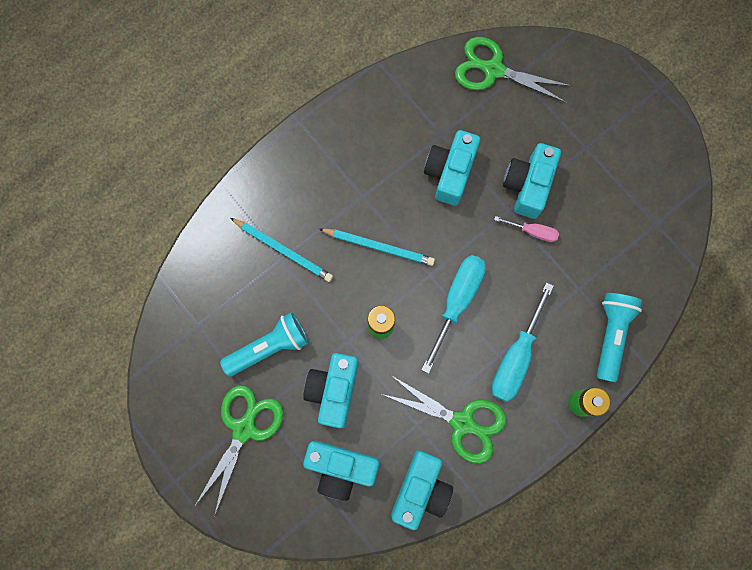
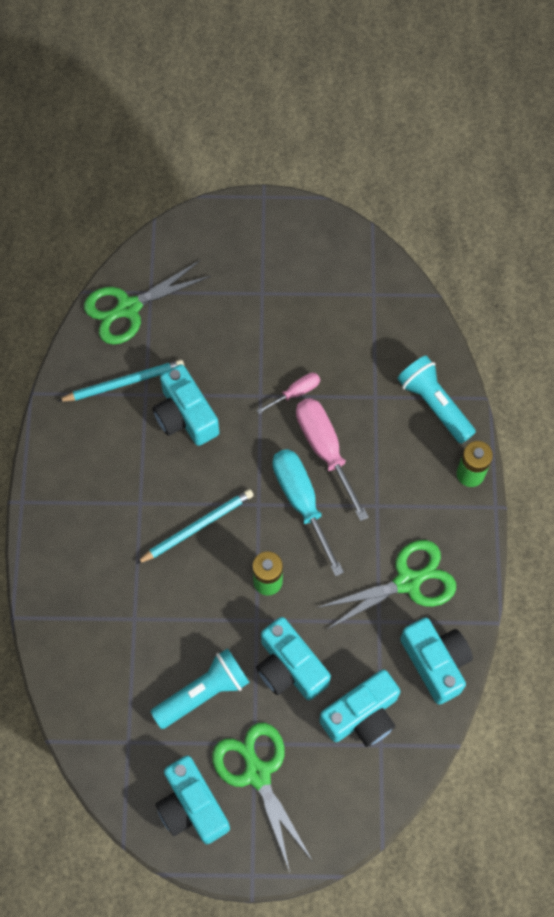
camera: 50 degrees left, 10 degrees down
turquoise flashlight [220,312,309,377] -> turquoise flashlight turned 45 degrees clockwise [150,648,250,729]
turquoise pencil [231,218,333,282] -> turquoise pencil moved to [57,359,184,402]
turquoise screwdriver [491,282,554,402] -> none
turquoise camera [503,143,561,219] -> turquoise camera moved to [155,755,230,844]
none -> pink screwdriver [296,398,369,521]

